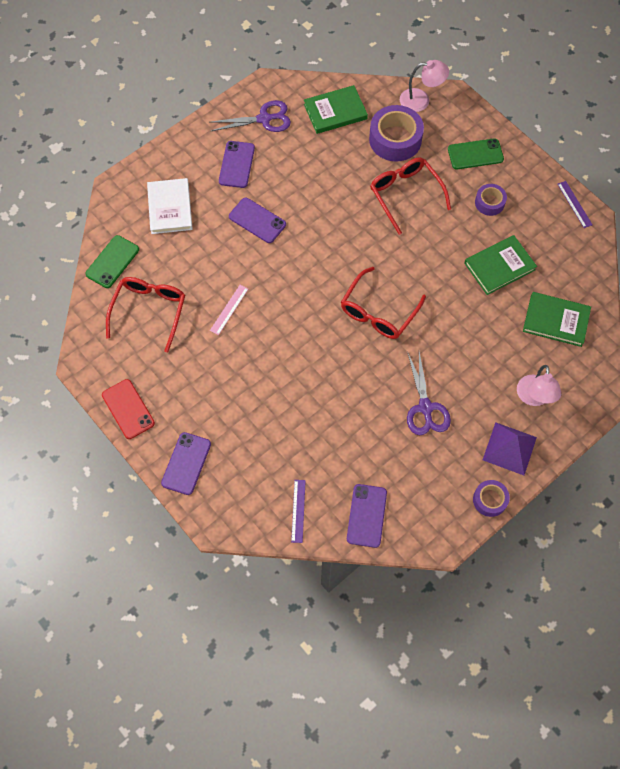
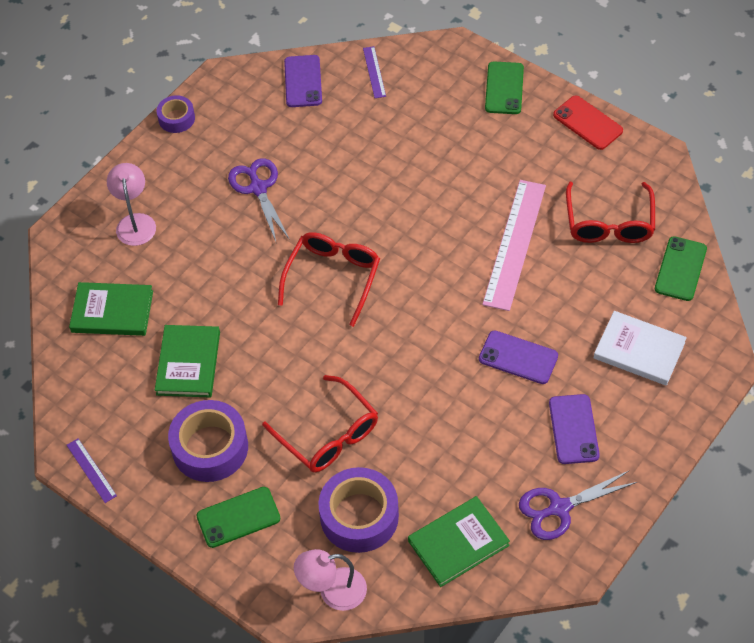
camera: 170 degrees right, 10 degrees down
white book [147,178,193,234] -> white book turned 45 degrees counterclockwise [594,311,687,386]
purple phone [161,432,211,495] -> green phone [485,62,524,114]
pink ruler [210,285,248,335] -> pink ruler [482,180,546,311], size x2.17
green book [464,235,537,295] -> green book turned 45 degrees counterclockwise [155,325,220,398]
purple tape [475,184,507,216] -> purple tape [168,400,248,482], size x1.81
purple pyramid [483,422,537,475] -> none

